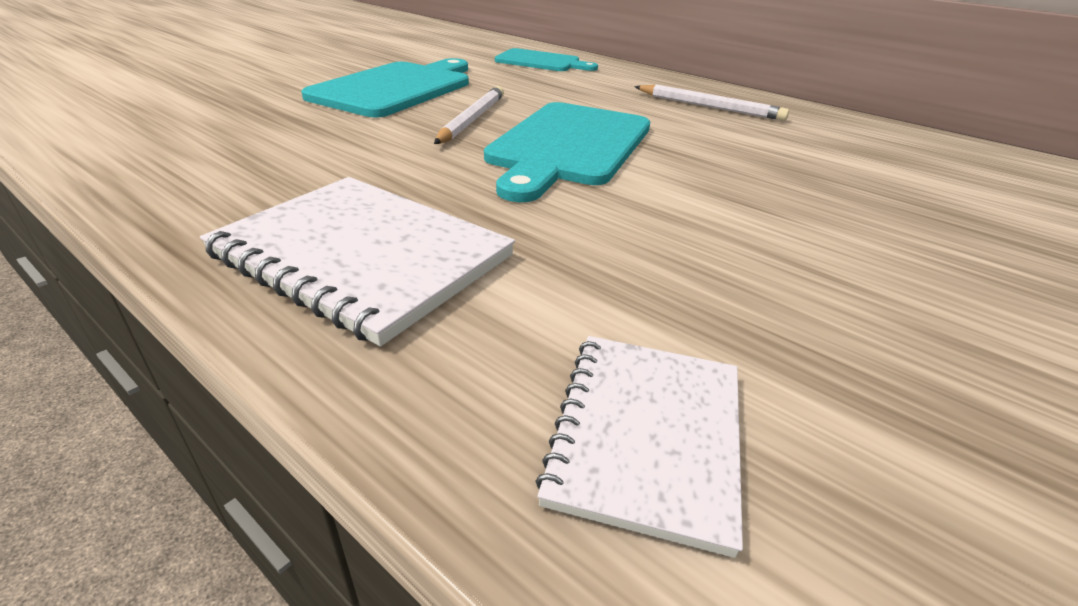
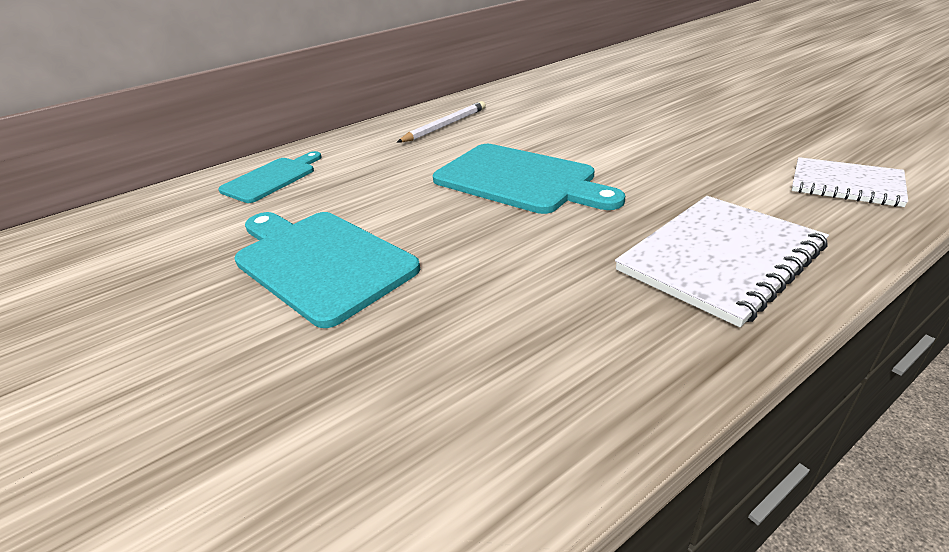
camera: 70 degrees left, 0 degrees up
white pencil [434,86,504,144] -> none

